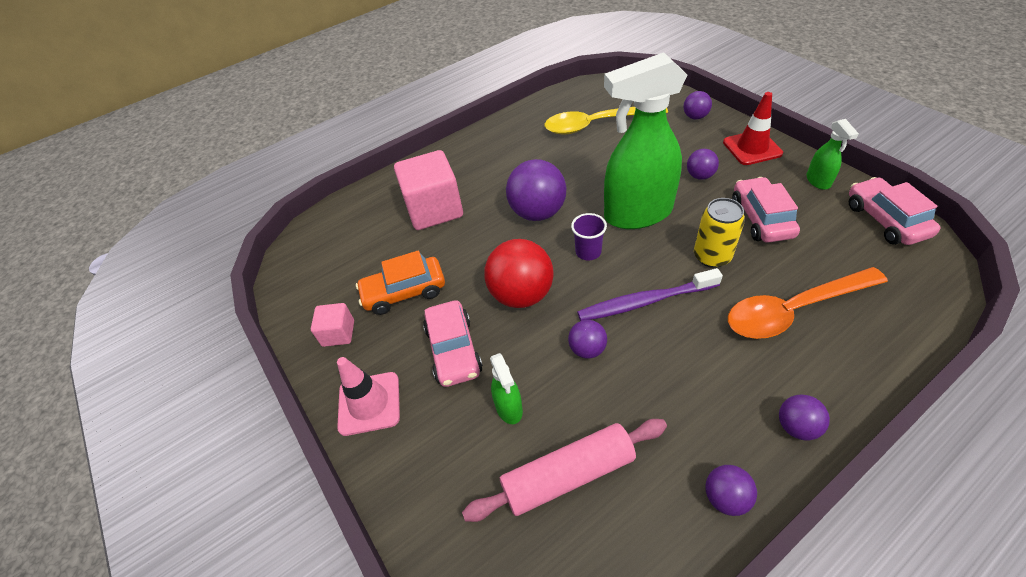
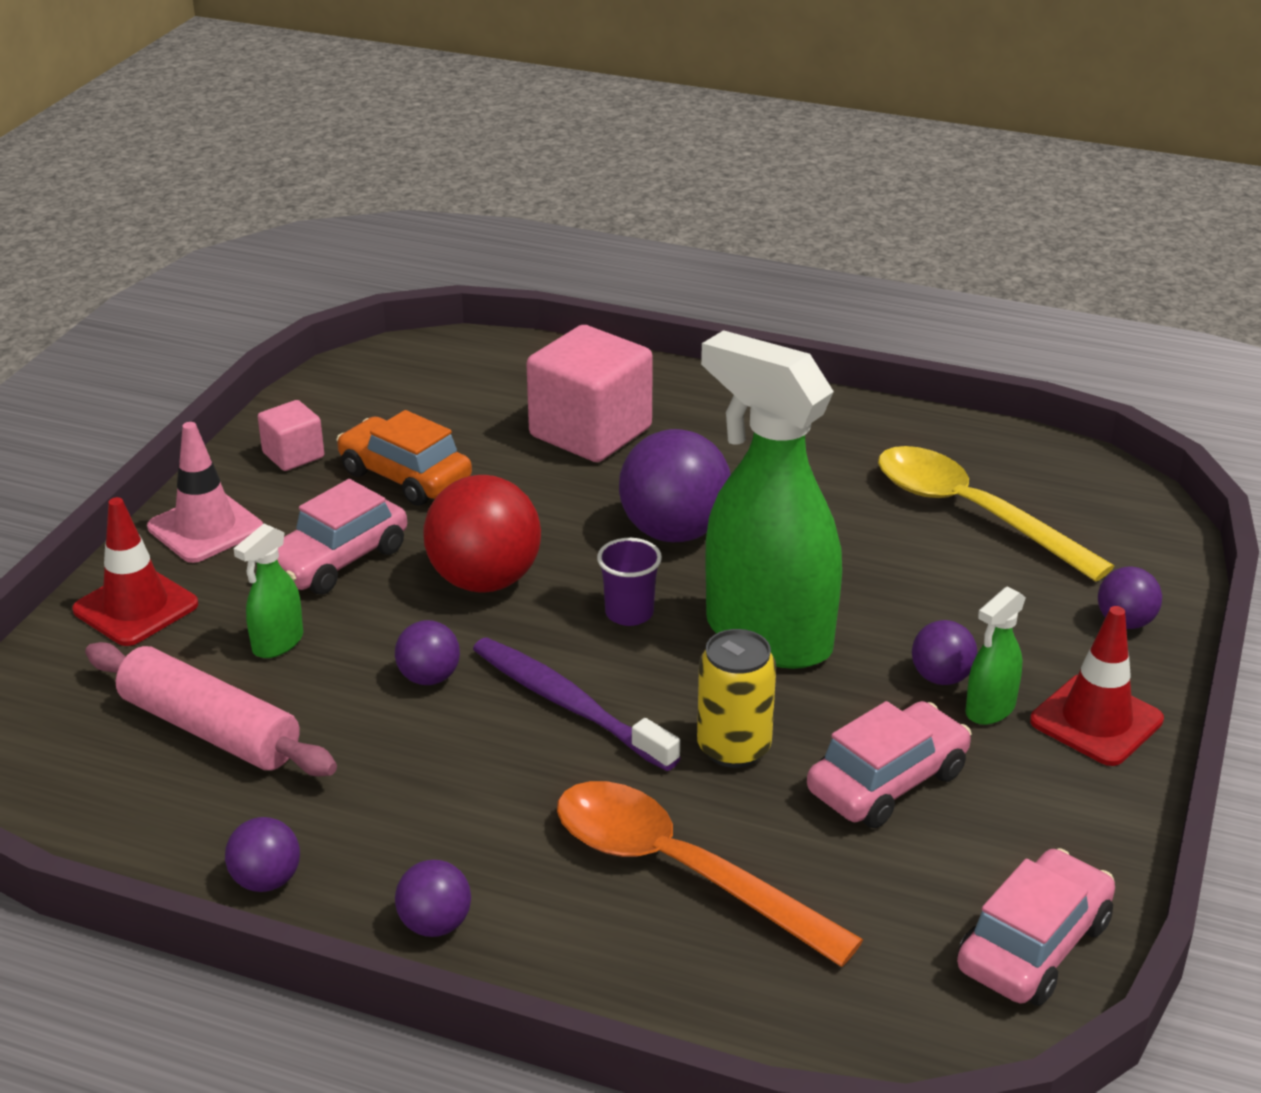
camera: 50 degrees right, 15 degrees down
green spray bottle [806,119,859,190] -> green spray bottle moved to [965,586,1026,725]
none -> red traffic cone [72,497,199,646]

